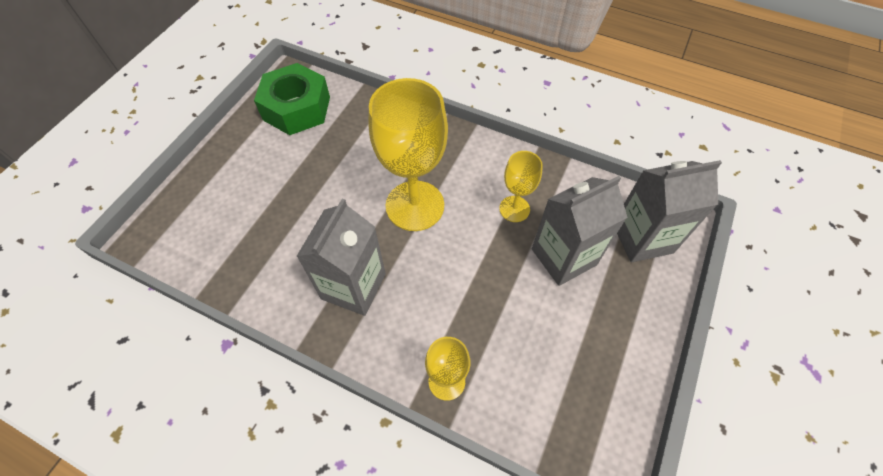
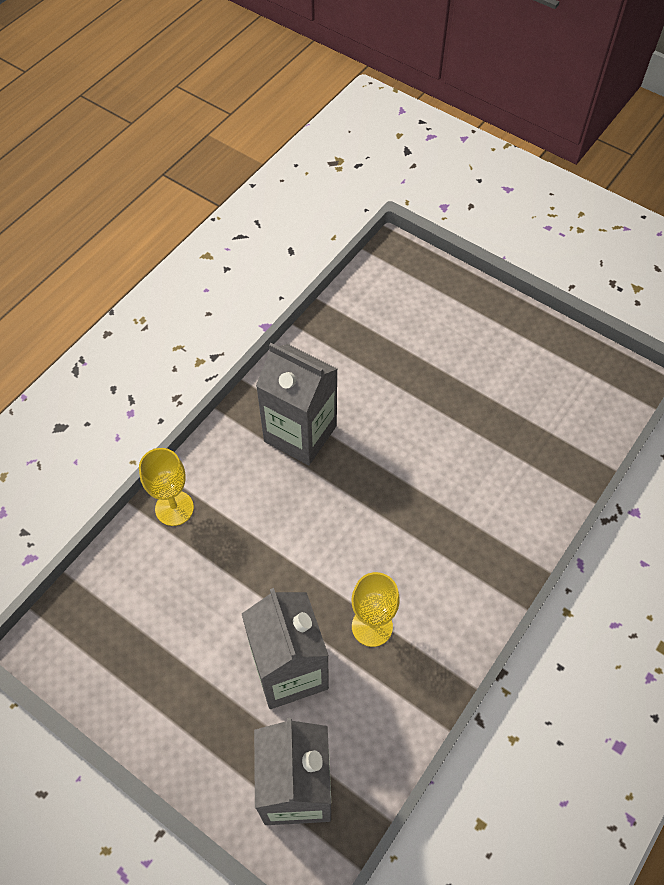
camera: 100 degrees right, 0 degrees up
green nut [254,63,330,135] -> none
yellow goblet [368,78,448,231] -> none

